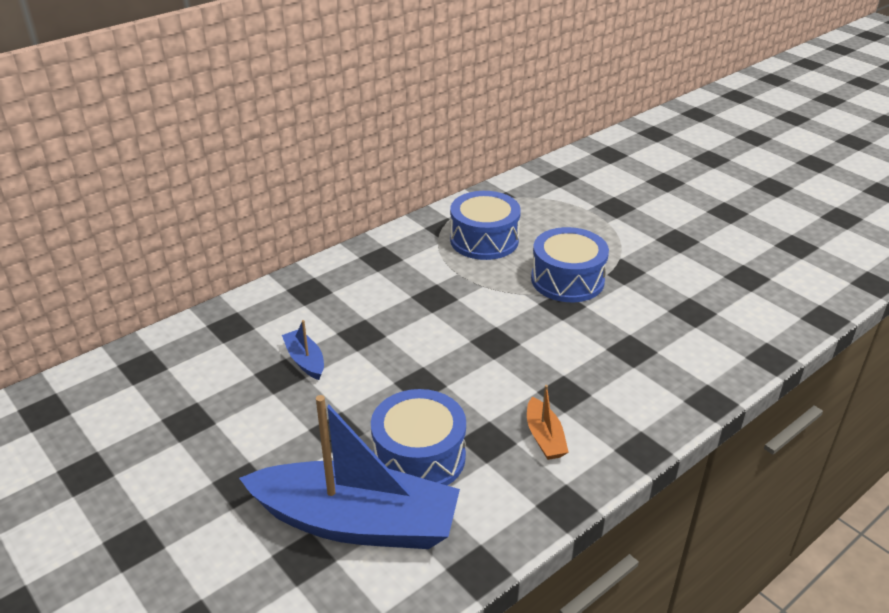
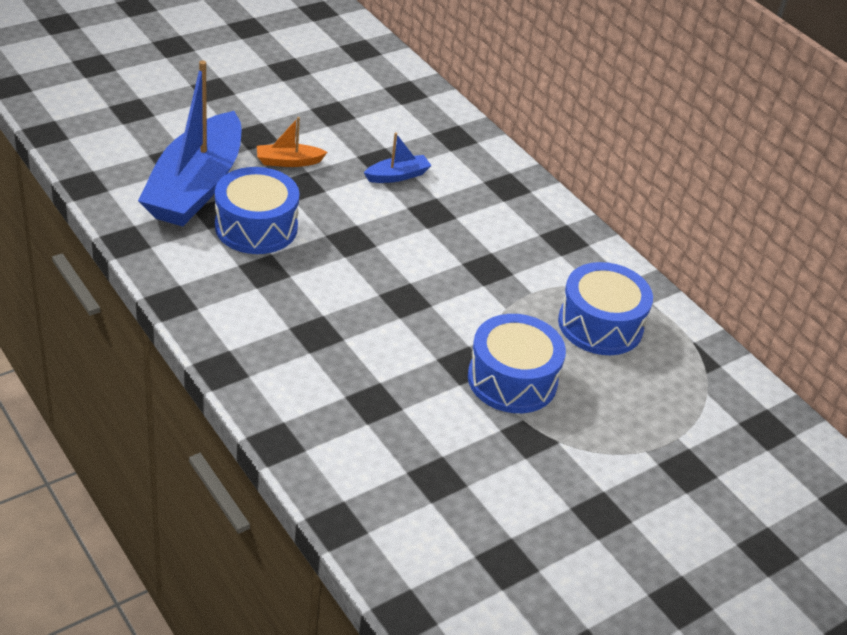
camera: 90 degrees right, 5 degrees up
orange boat [527,385,569,460] -> orange boat moved to [257,117,327,167]

